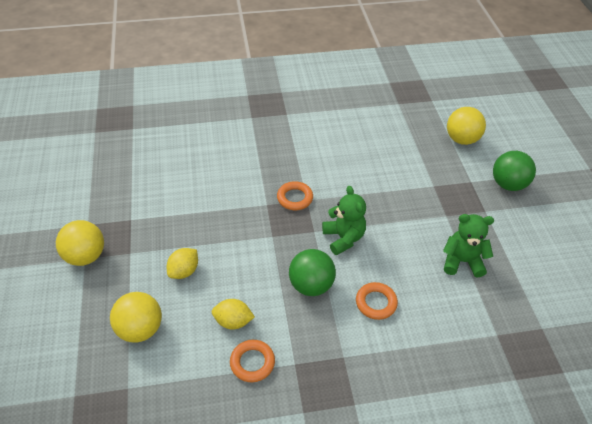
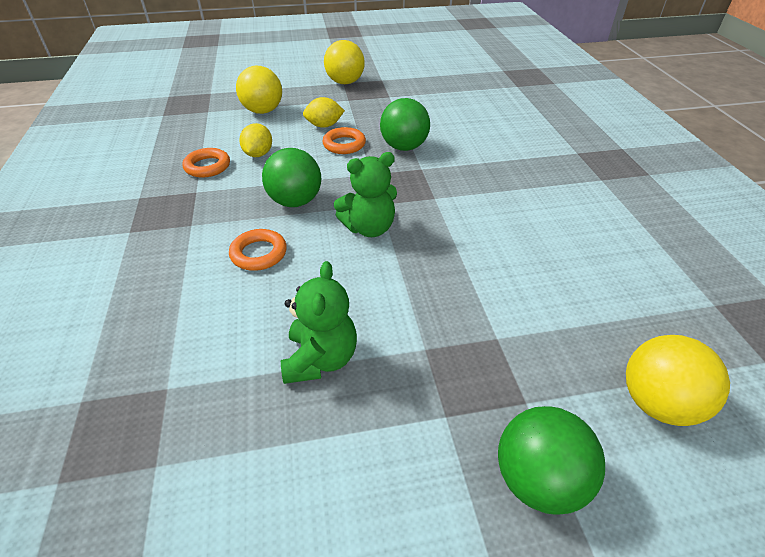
camera: 90 degrees right, 5 degrees down
yellow lemon [167,248,198,279] -> yellow lemon turned 45 degrees counterclockwise [303,97,345,128]
orange ring [277,181,313,210] -> orange ring moved to [322,127,366,154]
none -> green ball [380,98,430,151]

